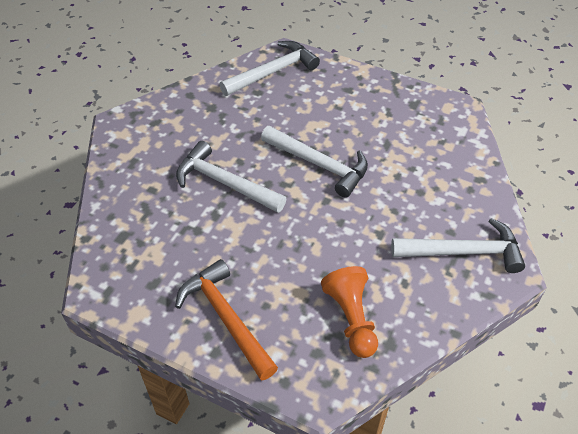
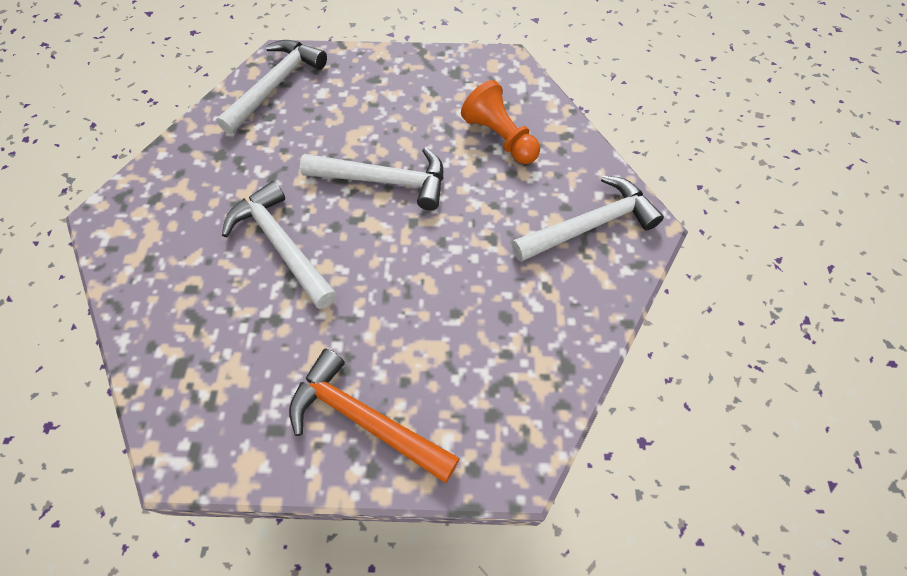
camera: 25 degrees left, 10 degrees up
white hammer [176,141,286,213] -> white hammer turned 45 degrees clockwise [222,181,337,309]
orange pawn [321,266,378,358] -> orange pawn moved to [461,80,540,164]

